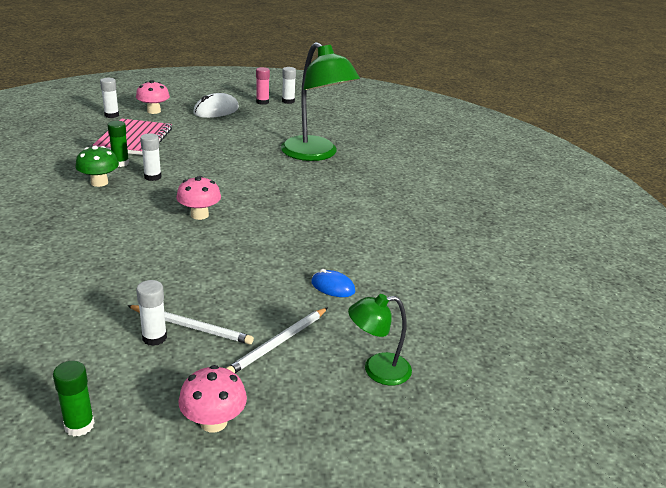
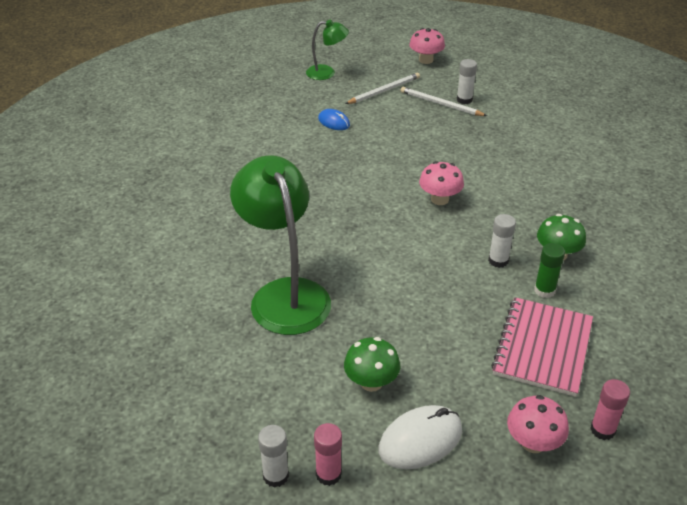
camera: 165 degrees left, 10 degrees up
green glue stick [53,361,95,437] -> none
white glue stick [100,78,119,118] -> pink glue stick [590,379,630,440]
none -> green mushroom [344,337,400,392]

